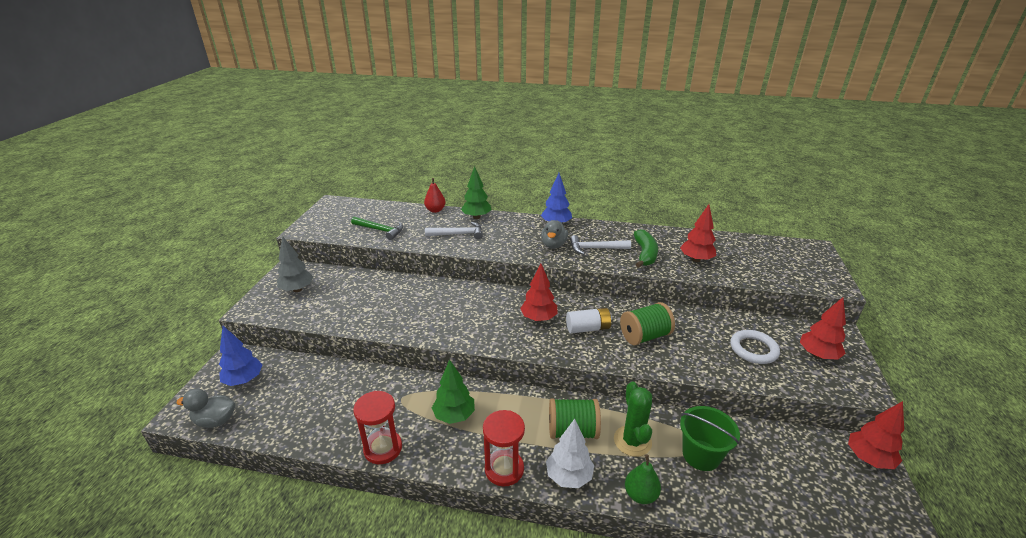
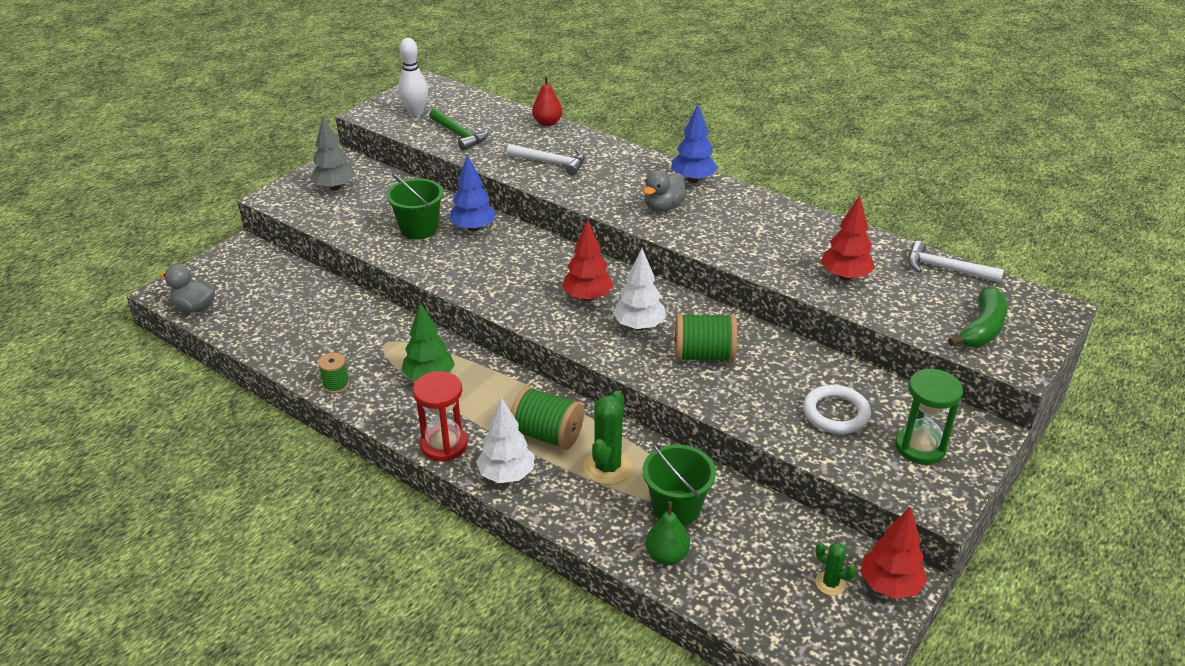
camera: 25 degrees right, 5 degrees up
blue tree [219,326,263,386] -> blue tree moved to [449,154,496,232]
red hourglass [353,391,402,464] -> green spool [318,352,349,394]
green tree [461,166,491,219] -> none
white battery [566,308,612,333] -> white tree [613,248,666,330]
white hammer [570,235,631,255] -> white hammer moved to [908,241,1004,283]
green pear [625,454,661,504] -> green pear moved to [645,501,690,565]
green banana [634,229,658,268] -> green banana moved to [948,286,1007,347]
red tree [800,297,846,360] -> green hourglass [895,368,963,465]
none -> green bucket [386,173,444,240]
none -> white bowling pin [398,38,428,117]
none -> green cactus [815,543,856,596]

